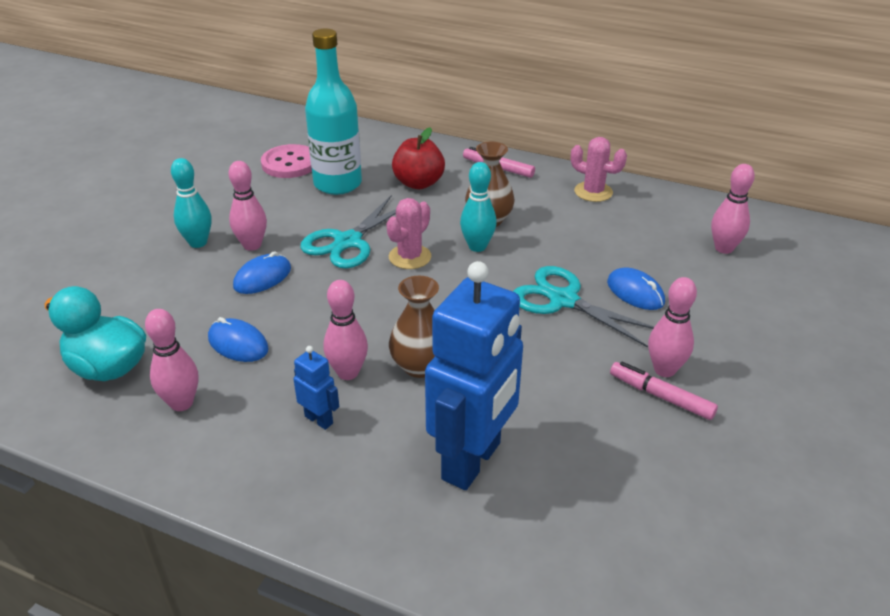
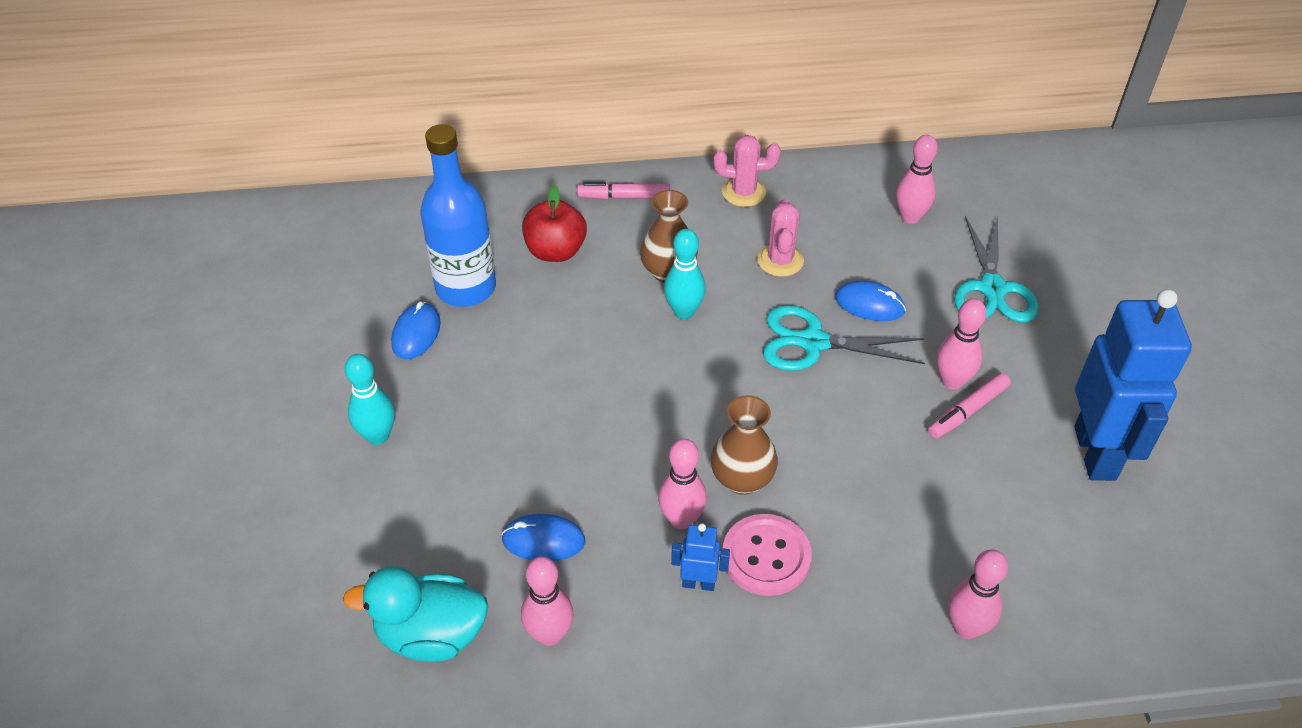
camera: 30 degrees left, 10 degrees up
pink bowling pin [228,161,267,251] -> pink bowling pin moved to [948,549,1008,639]
blue mouse [233,251,291,294] -> blue mouse moved to [391,302,441,359]
pink button [261,144,312,178] -> pink button moved to [723,514,812,596]
turquoise scissors [300,196,396,269] -> turquoise scissors moved to [954,216,1039,323]
turquoise bottle [305,29,362,195] -> blue bottle [421,124,496,307]
pink cactus [386,198,431,269] -> pink cactus moved to [757,199,804,277]
blue robot [425,261,523,490] -> blue robot moved to [1074,289,1192,481]
pink marker [610,362,718,420] -> pink marker turned 45 degrees counterclockwise [928,373,1011,439]

